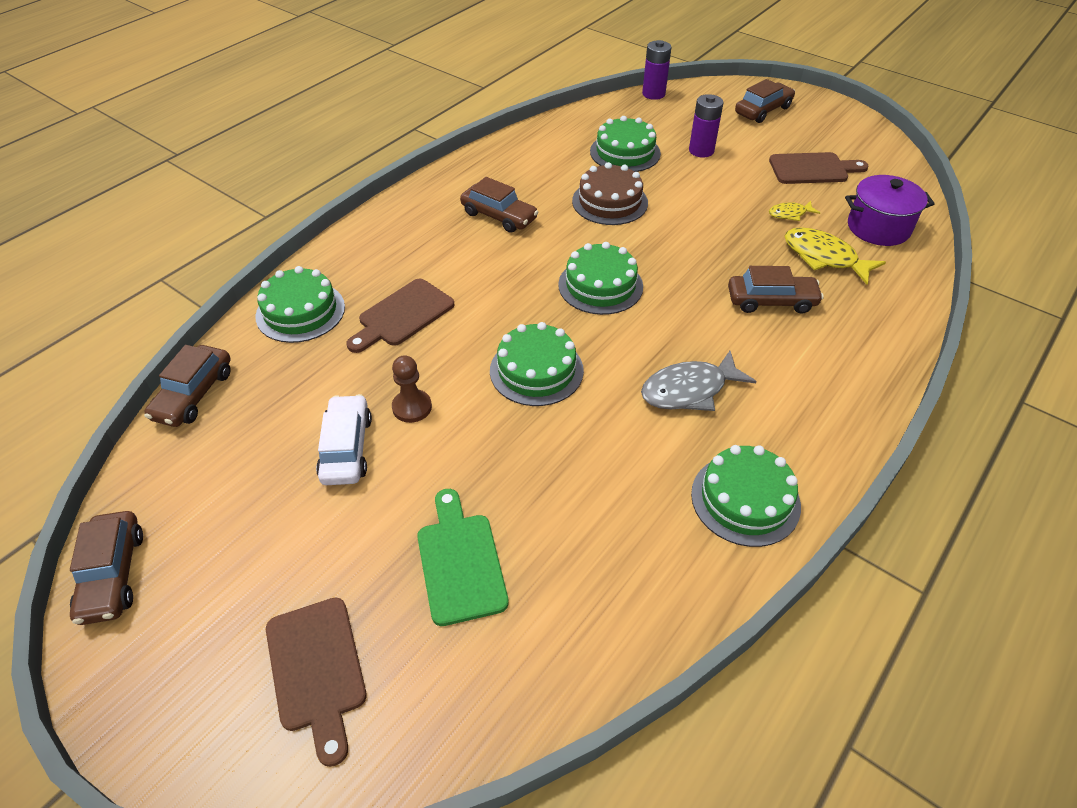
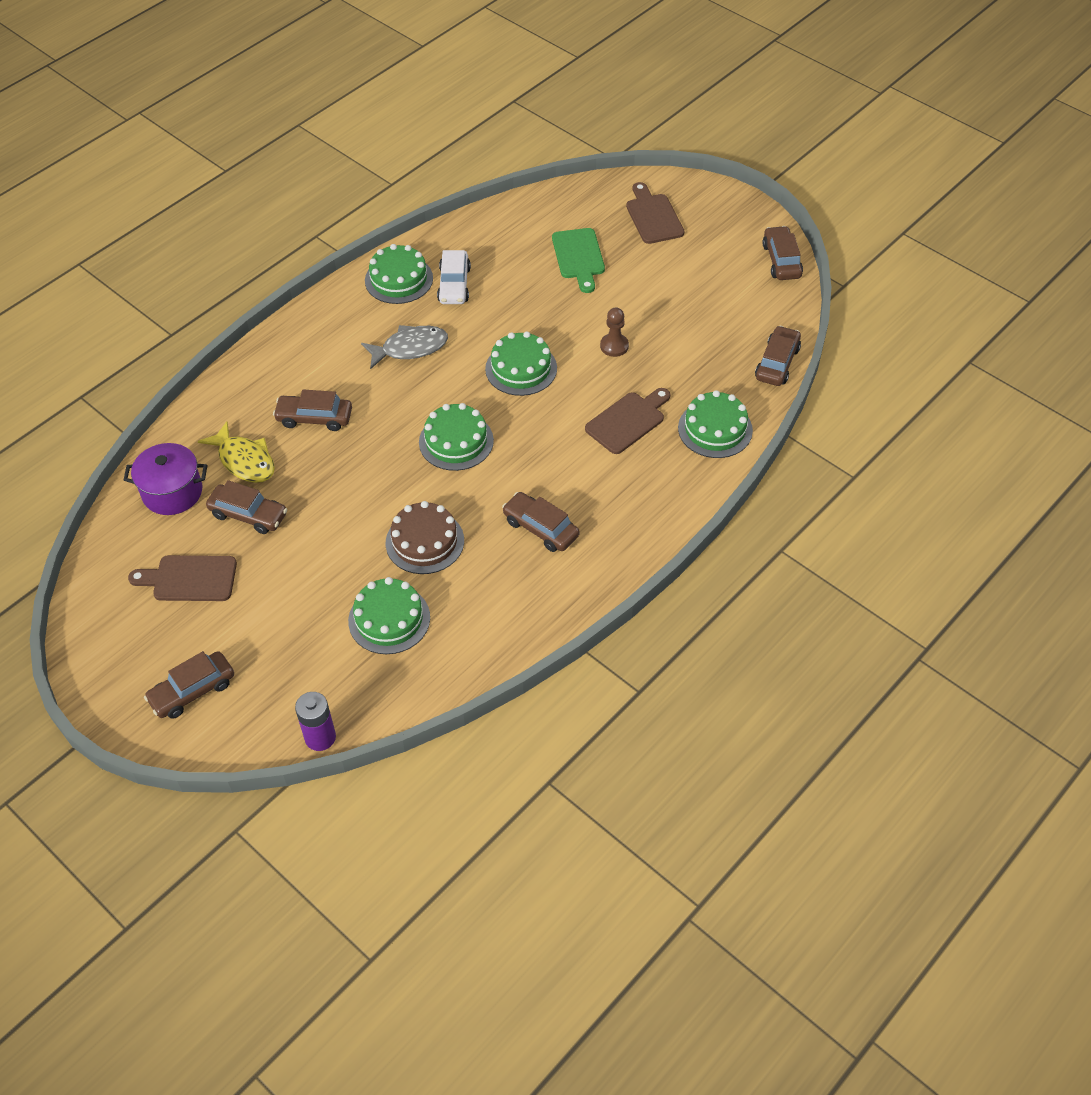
camera: 175 degrees left, 5 degrees up
white car [316,394,372,485] -> white car moved to [437,250,471,304]
purple battery [689,94,724,157] -> none
yellow fish [769,201,820,221] -> brown car [206,480,287,534]

